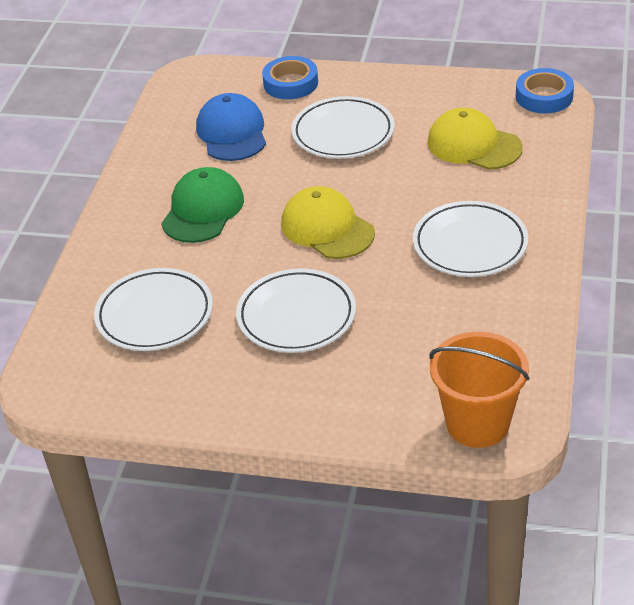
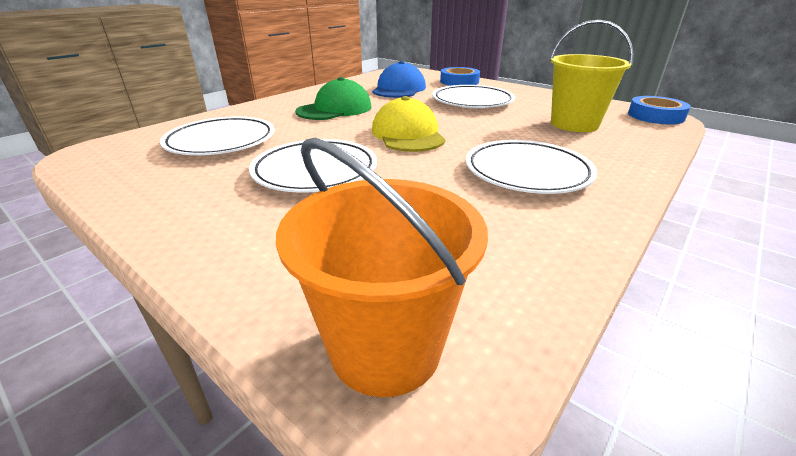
camera: 25 degrees right, 10 degrees down
yellow cap [427,108,523,170] -> yellow bucket [549,20,634,132]

